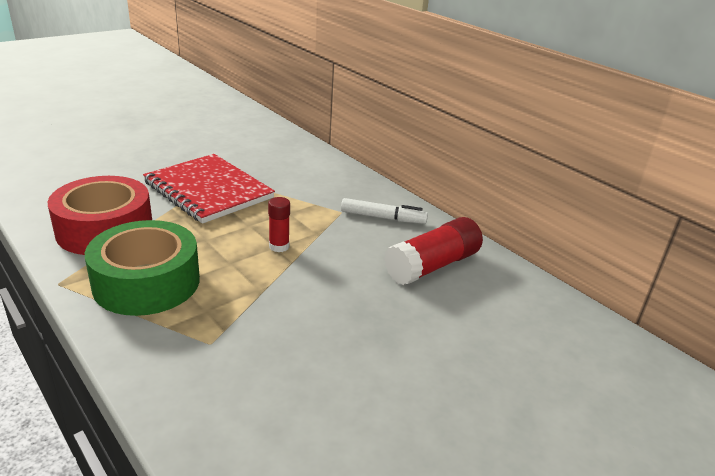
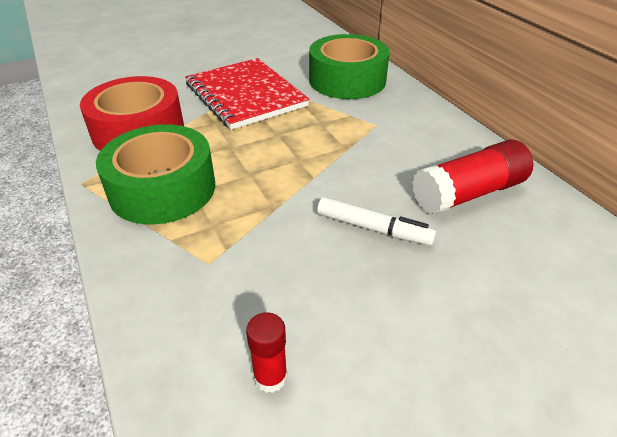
camera: 15 degrees right, 10 degrees up
red glue stick [268,197,290,252] -> red glue stick moved to [246,312,287,393]
white marker [341,198,428,224] -> white marker moved to [317,197,437,245]
none -> green tape [309,34,390,99]

